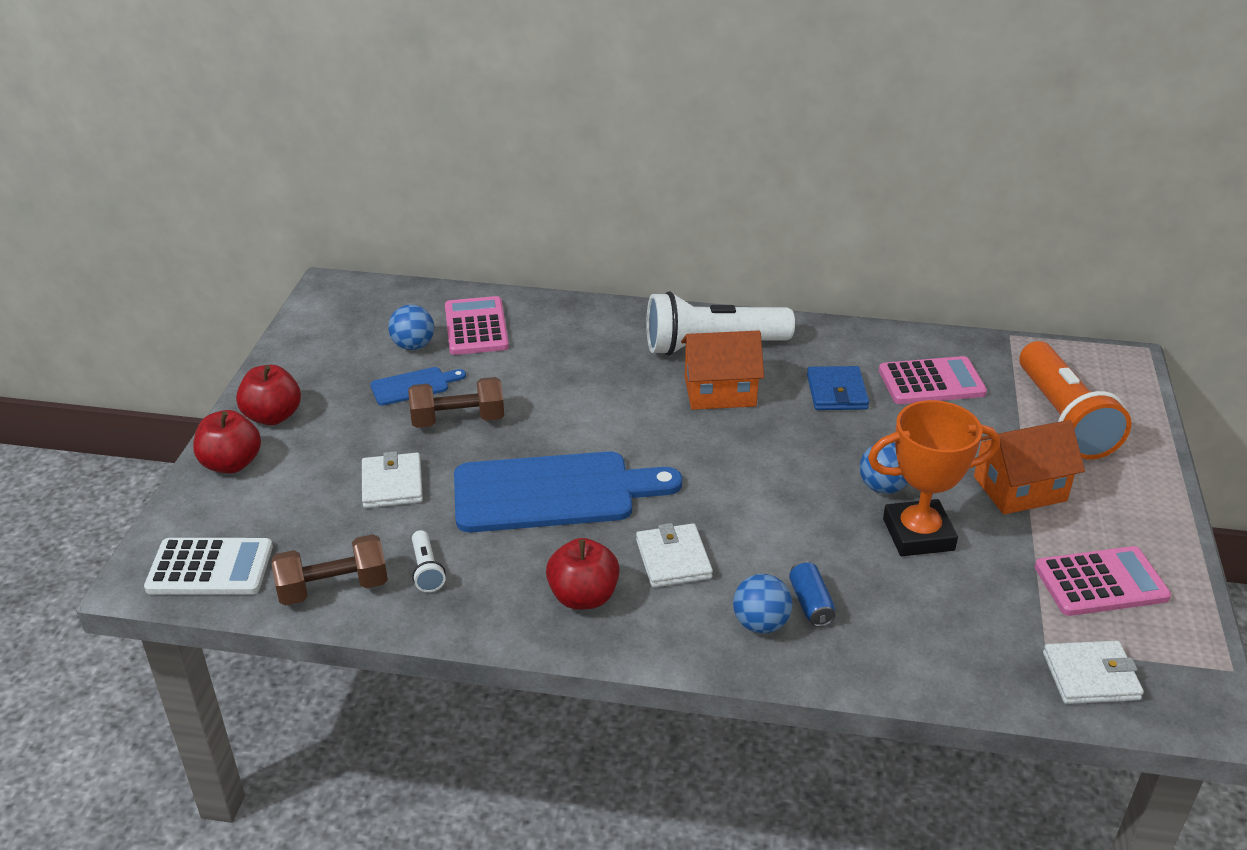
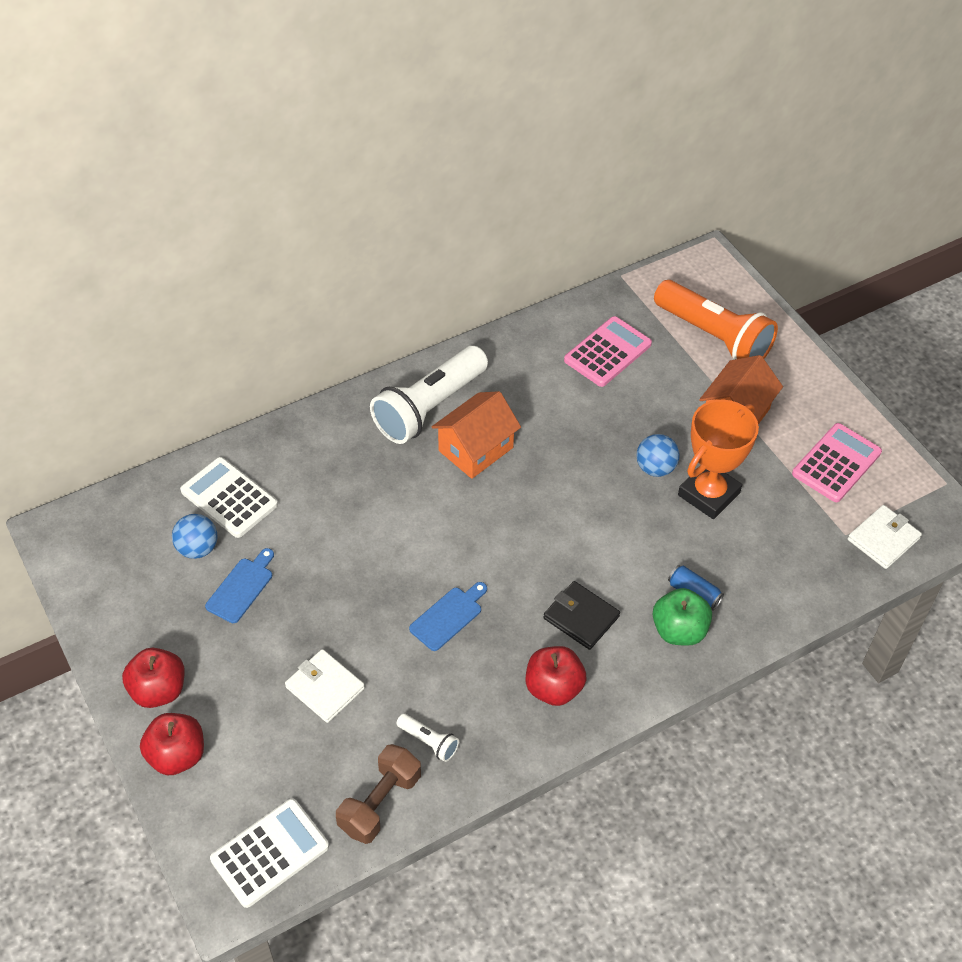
camera: 40 degrees left, 15 degrees up
brown dumbbell [408,377,504,428] -> none
pink calculator [445,296,509,355] -> white calculator [180,457,278,538]
blue cutting board [454,451,682,532] -> blue cutting board [409,582,487,651], size x0.46
white wallet [636,523,713,588] -> black wallet [543,581,620,650]
blue ball [733,574,792,633] -> green apple [653,588,712,646]
blue wallet [807,366,869,410] -> none

